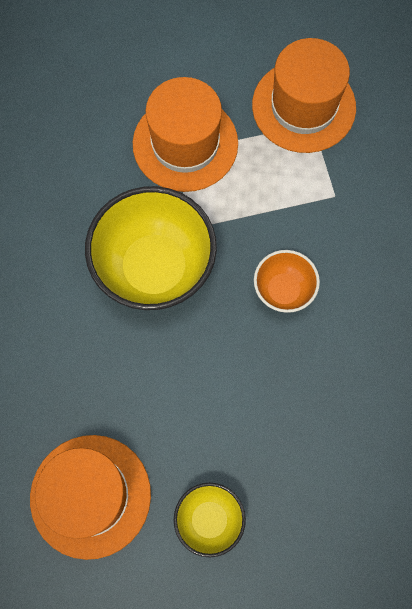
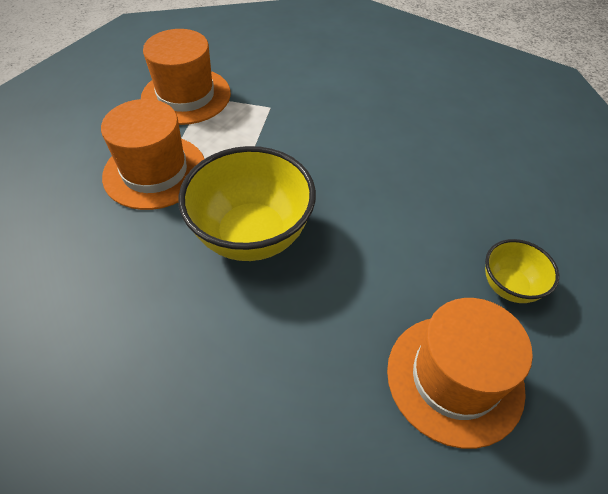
camera: 65 degrees left, 20 degrees down
orange bowl [254,250,320,313] -> none

